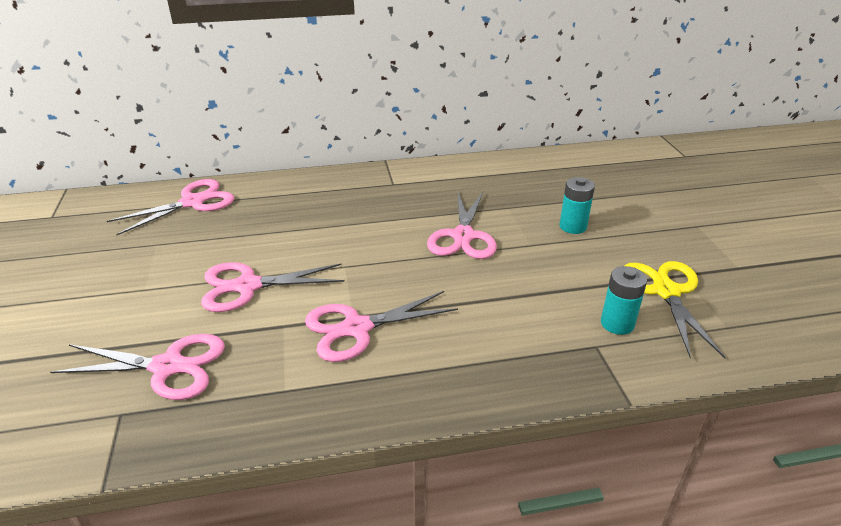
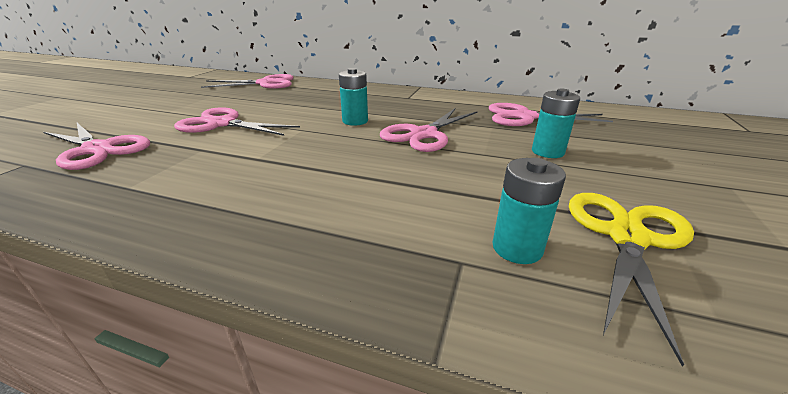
camera: 30 degrees right, 5 degrees down
pink scissors [305,291,458,362] -> pink scissors moved to [489,103,613,126]
none -> turquoise battery [339,68,368,126]

